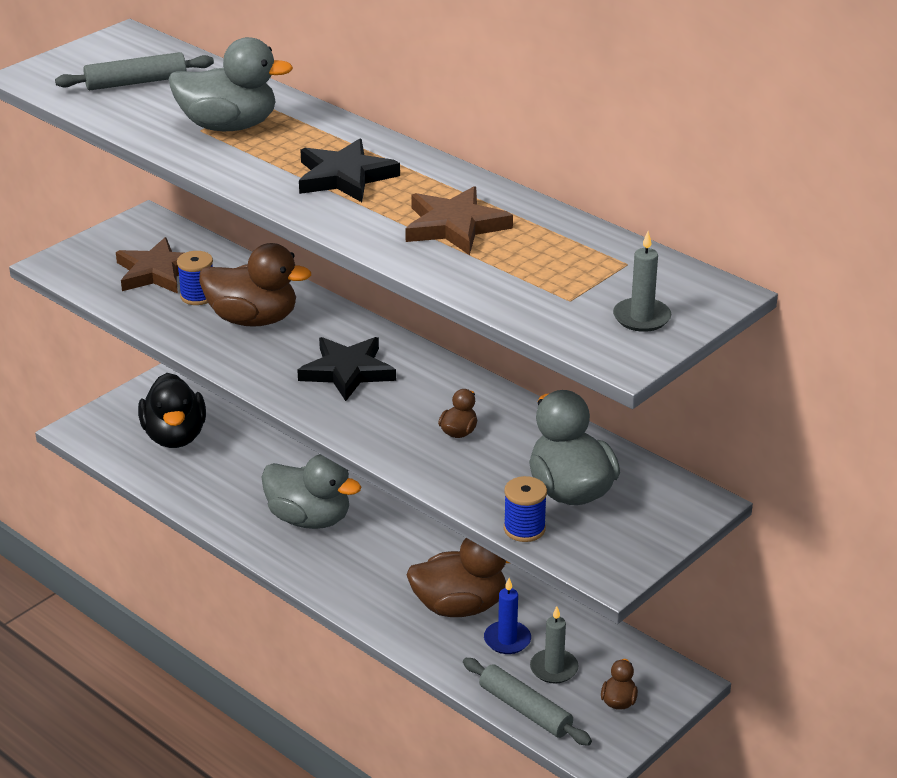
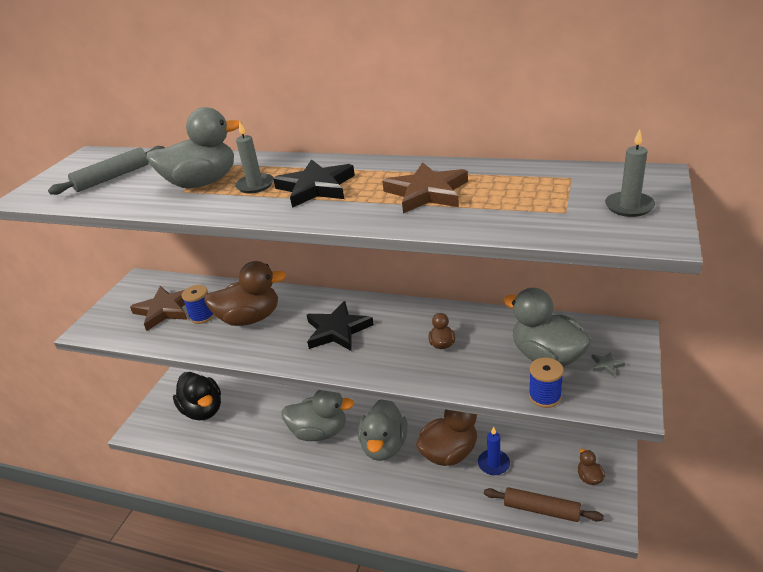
camera: 20 degrees left, 0 degrees up
grey rolling pin [463,658,592,746] -> brown rolling pin [484,487,604,522]
grey candle [530,606,579,684] -> grey candle moved to [235,121,274,194]
none -> grey duck [358,399,408,461]
none -> grey star [591,352,625,377]

